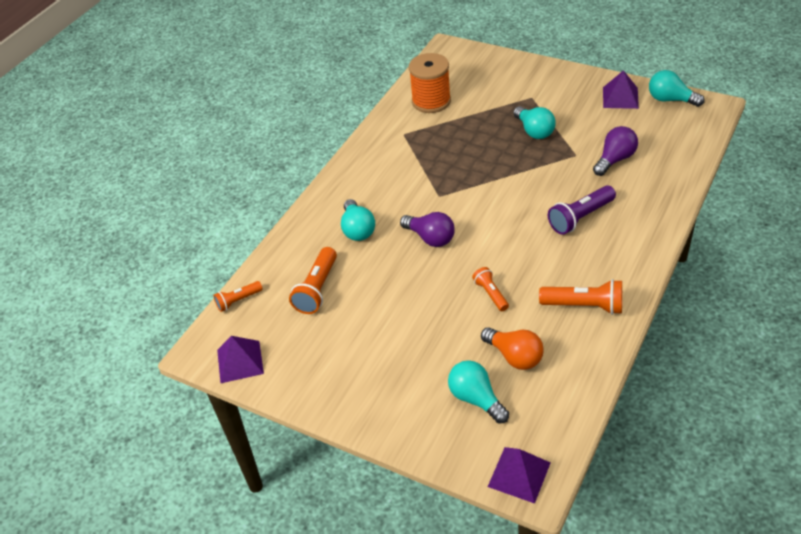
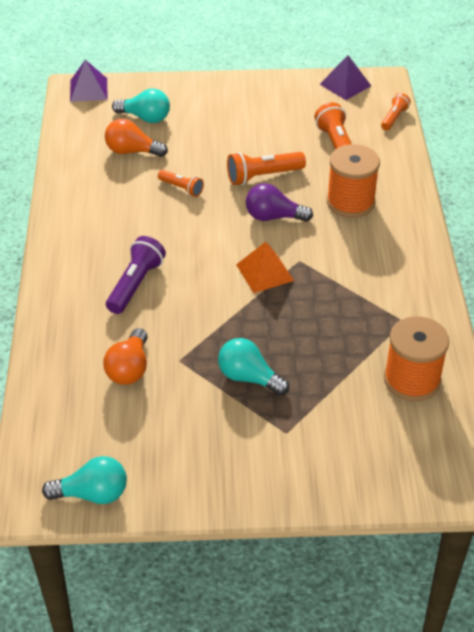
camera: 145 degrees right, 0 degrees up
turquoise light bulb [341,199,375,241] -> orange spool [327,144,380,218]
orange flashlight [539,279,622,315] -> orange flashlight moved to [227,152,306,185]
purple light bulb [593,126,638,176] -> orange light bulb [103,328,148,385]
purple pyramid [603,70,639,109] -> none
none -> orange pyramid [236,242,294,293]

